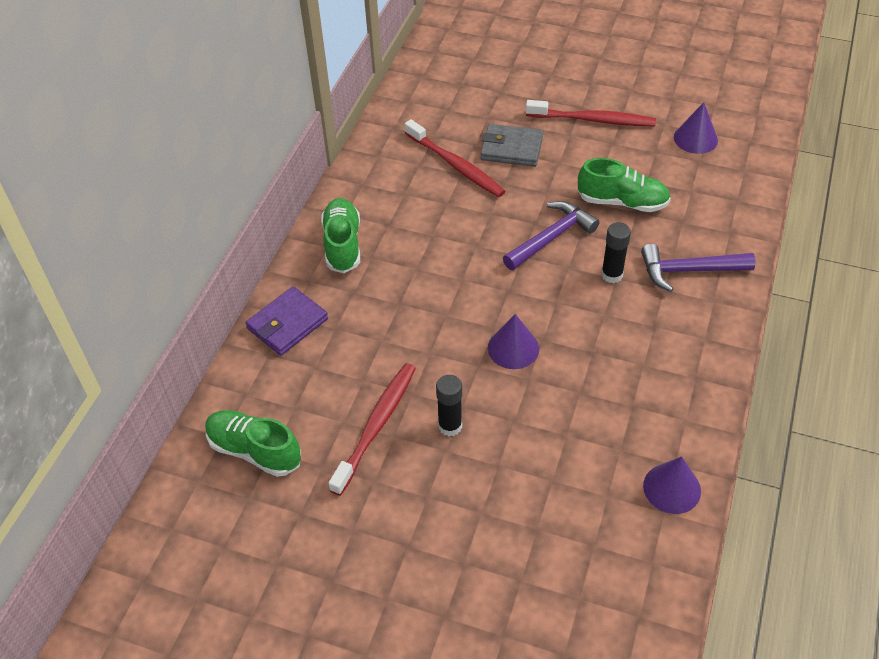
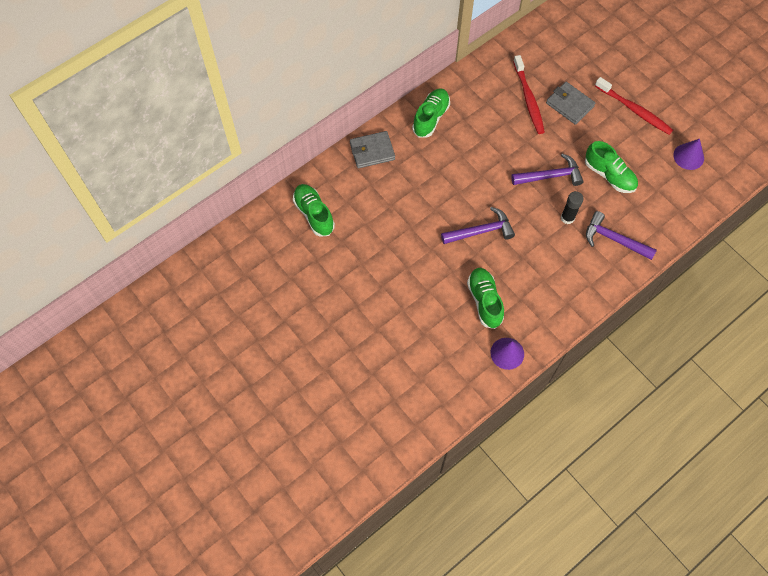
camera: 30 degrees right, 15 degrees up
purple wallet [246,286,328,355] -> grey wallet [350,131,395,168]
red toothbrush [329,363,416,496] -> none
black glue stick [436,375,462,436] -> none
purple cone [488,314,539,369] -> purple hammer [441,207,515,244]
none -> green shoe [467,268,504,329]

